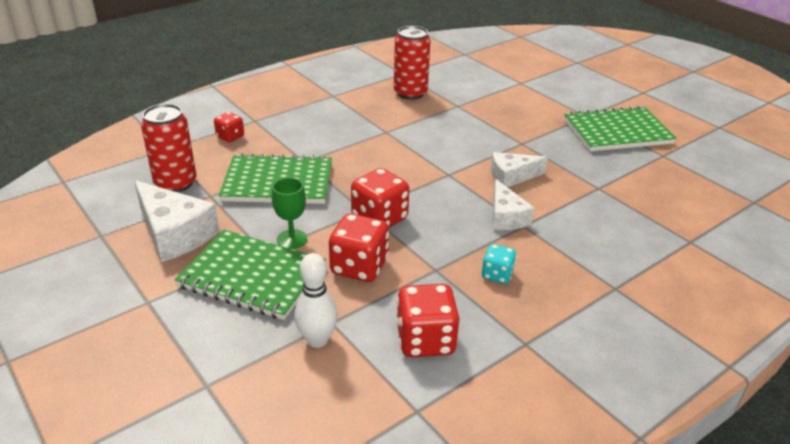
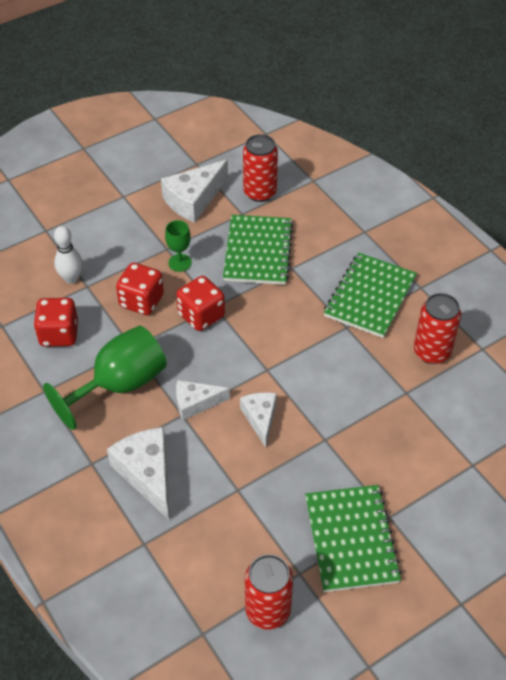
camera: 95 degrees right, 15 degrees up
green notebook [174,230,326,320] -> green notebook moved to [324,253,417,338]
red dice [214,112,244,142] -> none
turquoise dice [482,244,516,284] -> green goblet [43,326,167,430]
none -> white cheese [107,427,169,520]
none -> red can [245,554,293,629]

